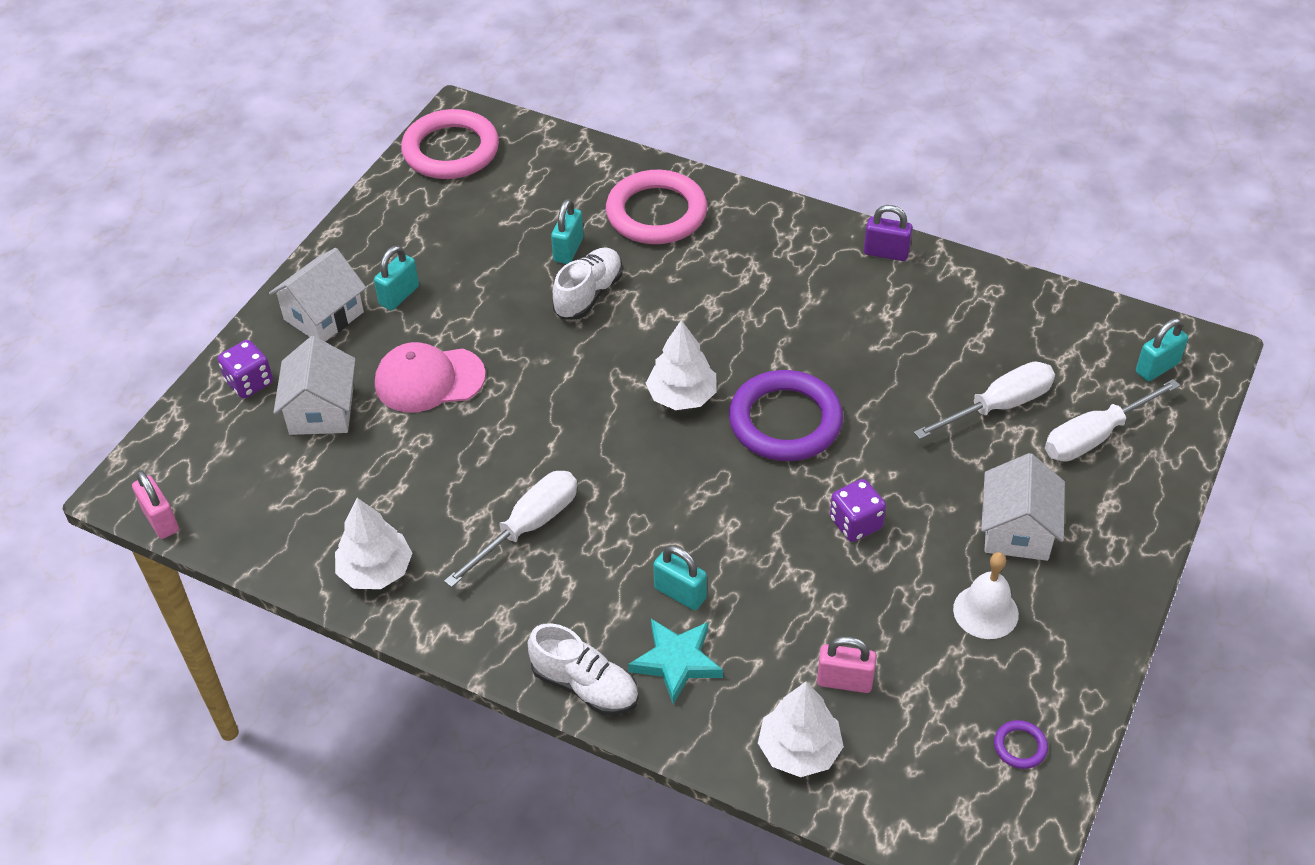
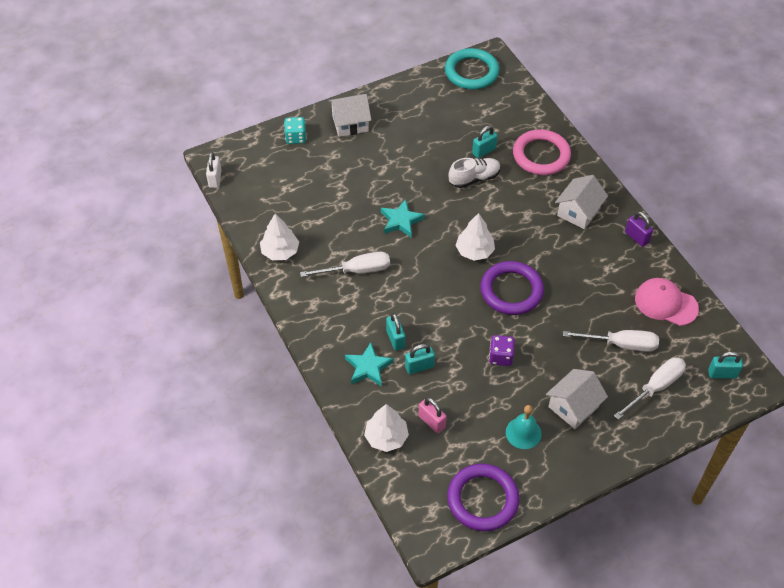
camera: 35 degrees right, 5 degrees up
pink padlock [132,470,179,539] -> white padlock [206,152,222,188]
purple dice [218,340,273,398] -> turquoise dice [284,117,306,144]
white house [273,336,356,435] -> white house moved to [555,175,608,229]
turquoise padlock [374,246,419,310] -> turquoise padlock moved to [405,344,435,374]
pink cap [375,342,486,413] -> pink cap moved to [635,278,699,326]
pink ring [401,109,499,179] -> turquoise ring [445,48,499,89]
white shoe [528,623,638,715] -> none
white bell [953,552,1019,639] -> turquoise bell [506,405,542,449]
purple ring [994,720,1048,769] -> purple ring [447,464,520,531], size x2.50
white screwdriver [1045,379,1180,462] -> white screwdriver turned 135 degrees clockwise [614,357,686,420]
none -> turquoise star [381,199,425,237]

